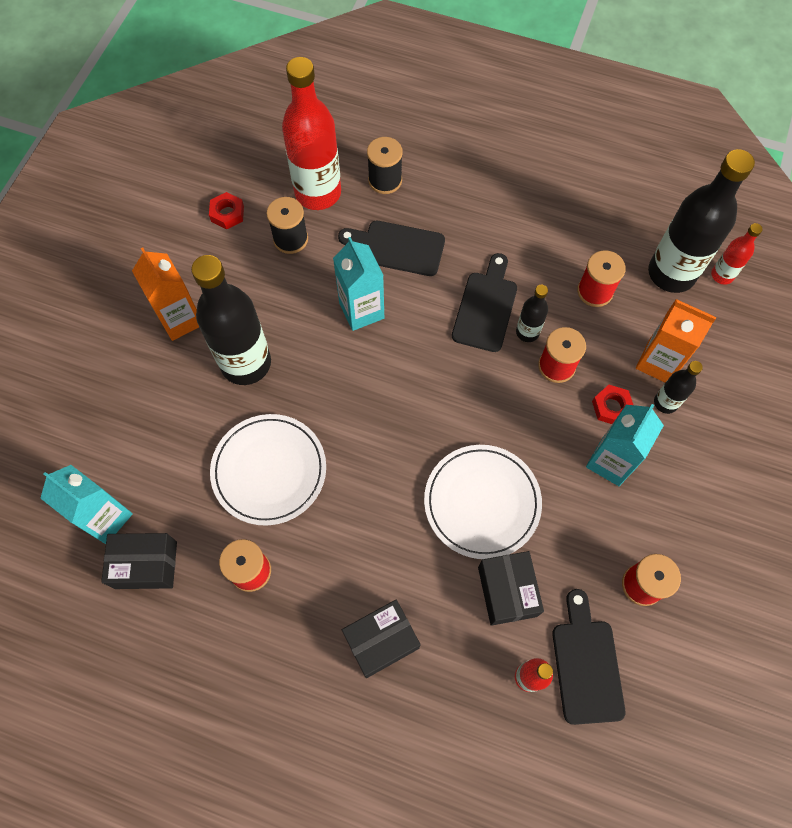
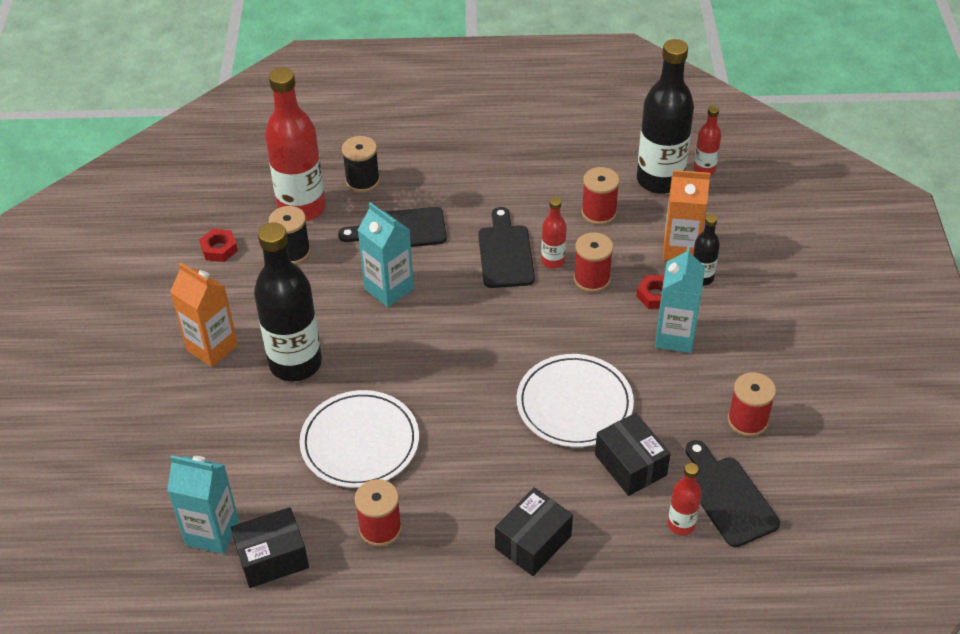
camera: 20 degrees left, 20 degrees down
black bottle [516,285,548,342] -> red bottle [541,197,567,268]

